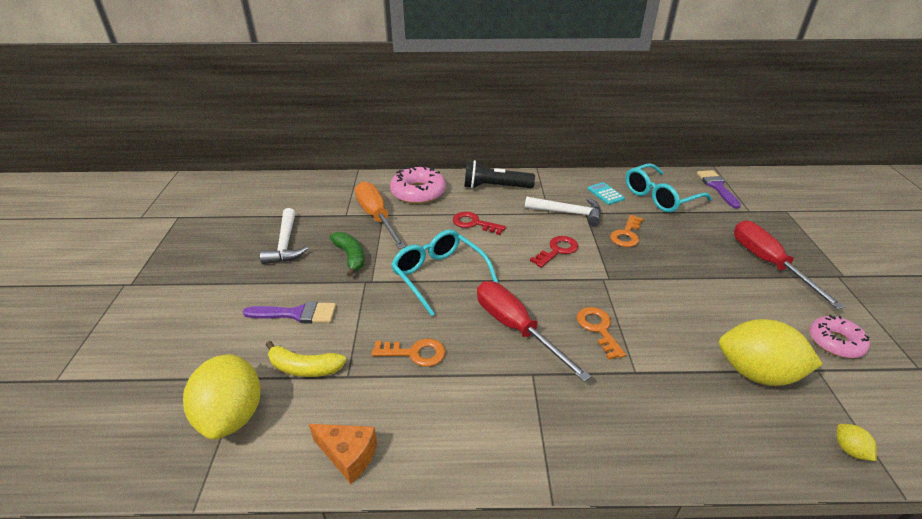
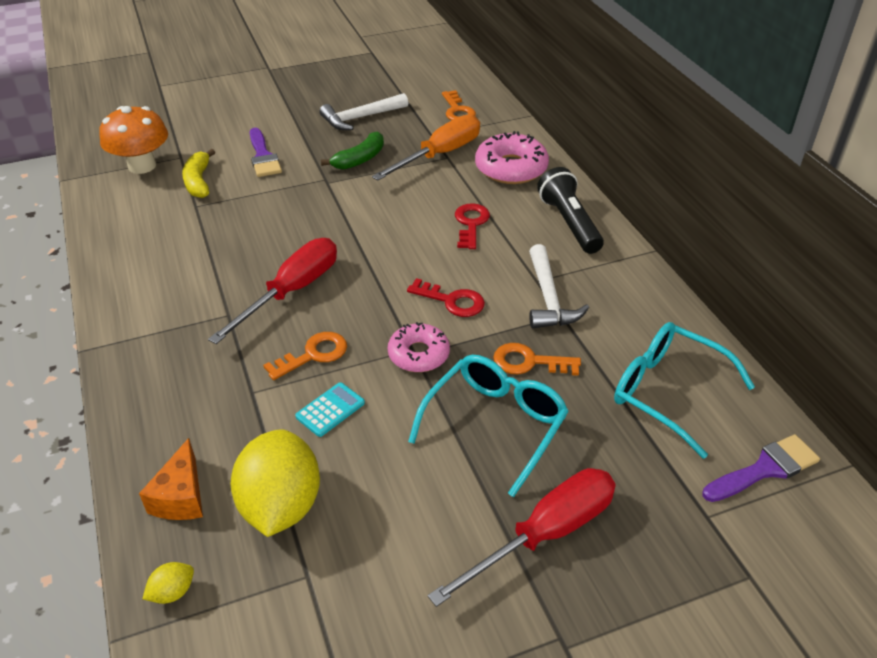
camera: 70 degrees right, 5 degrees up
yellow lemon [183,354,261,440] -> orange mushroom [99,106,168,174]
orange cheese [309,424,377,484] -> orange cheese moved to [139,438,203,520]
orange key [372,339,445,367] -> orange key moved to [442,90,476,121]
turquoise glasses [391,230,498,317] -> turquoise glasses moved to [408,355,569,497]
turquoise calculator [588,182,625,205] -> turquoise calculator moved to [295,382,365,437]
pink donut [809,315,870,358] -> pink donut moved to [388,322,450,372]

